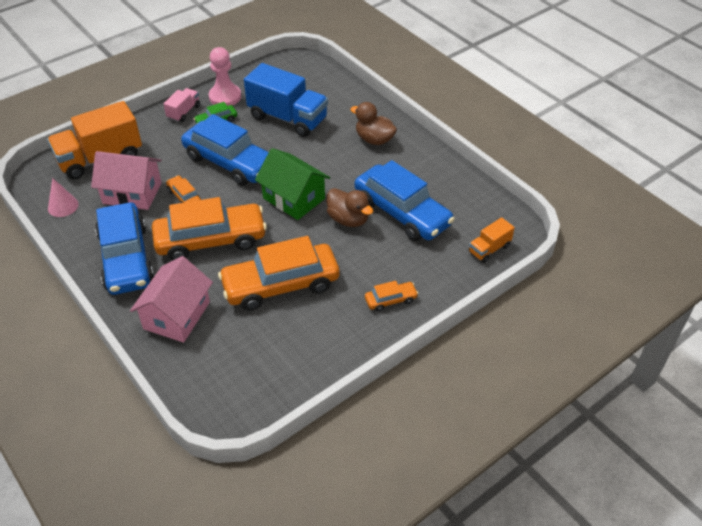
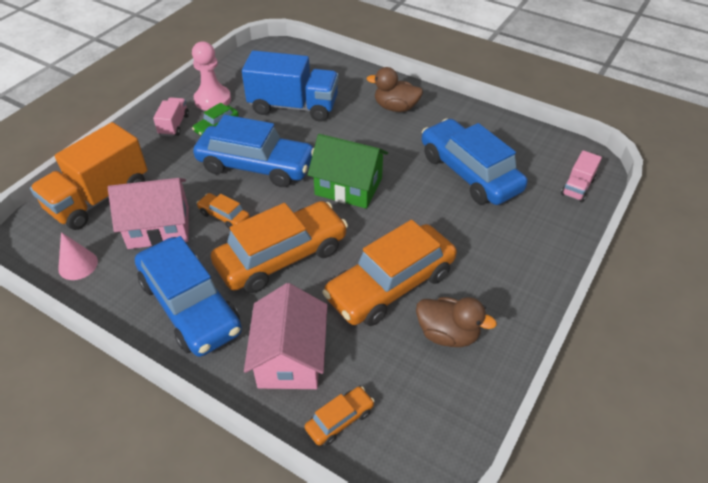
camera: 20 degrees left, 0 degrees up
brown duck [327,188,373,227] -> brown duck moved to [416,297,497,347]
blue car [355,160,455,241] -> blue car turned 150 degrees counterclockwise [422,119,528,205]
orange car [365,281,418,312] -> orange car moved to [305,386,375,446]
orange truck [469,217,515,263] -> pink truck [561,150,602,202]

